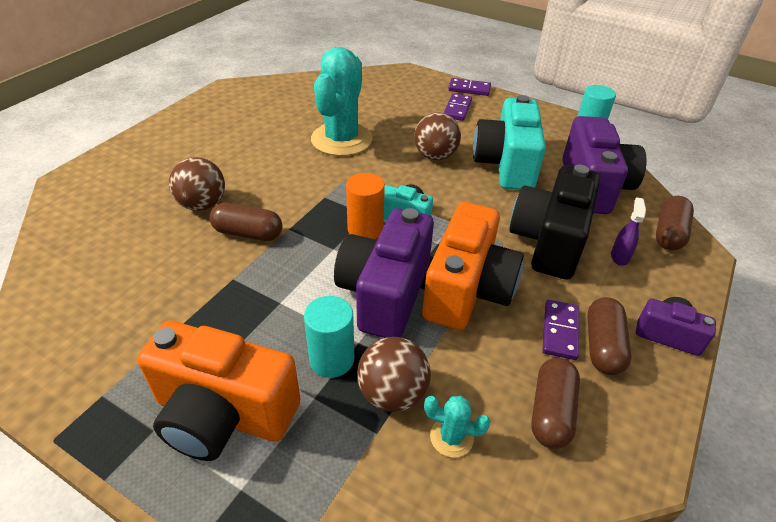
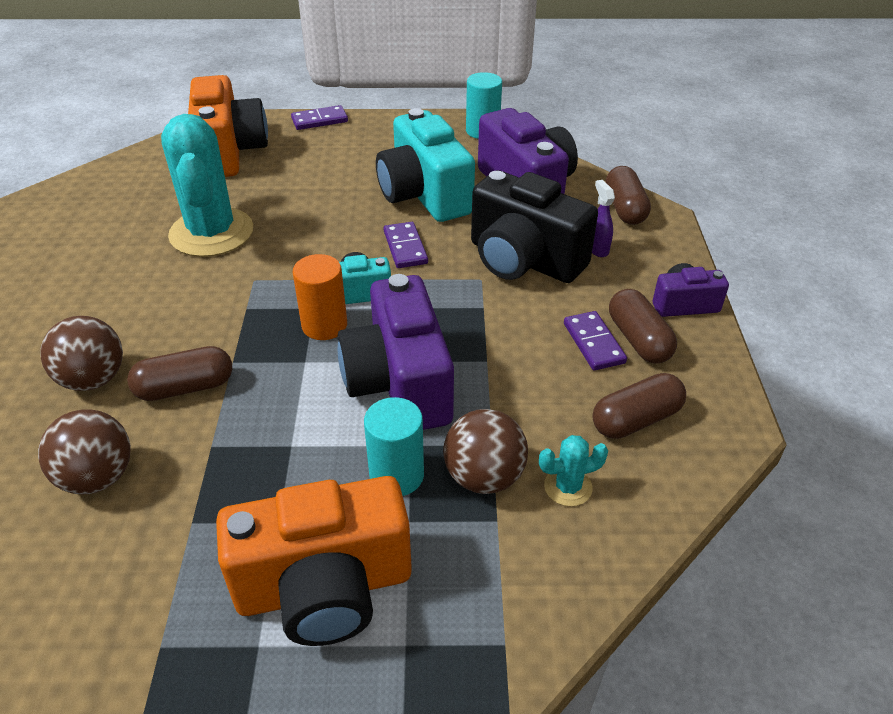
camera: 30 degrees left, 0 degrees up
brown ball [414,112,461,160] -> brown ball moved to [38,409,131,495]
orange camera [422,202,524,330] -> orange camera moved to [188,75,268,177]
purple domino [444,93,472,121] -> purple domino moved to [384,222,428,268]
black camera [509,165,600,280] -> black camera turned 45 degrees counterclockwise [471,170,598,283]
brown capsule [531,358,580,449] -> brown capsule turned 75 degrees clockwise [593,373,686,439]

